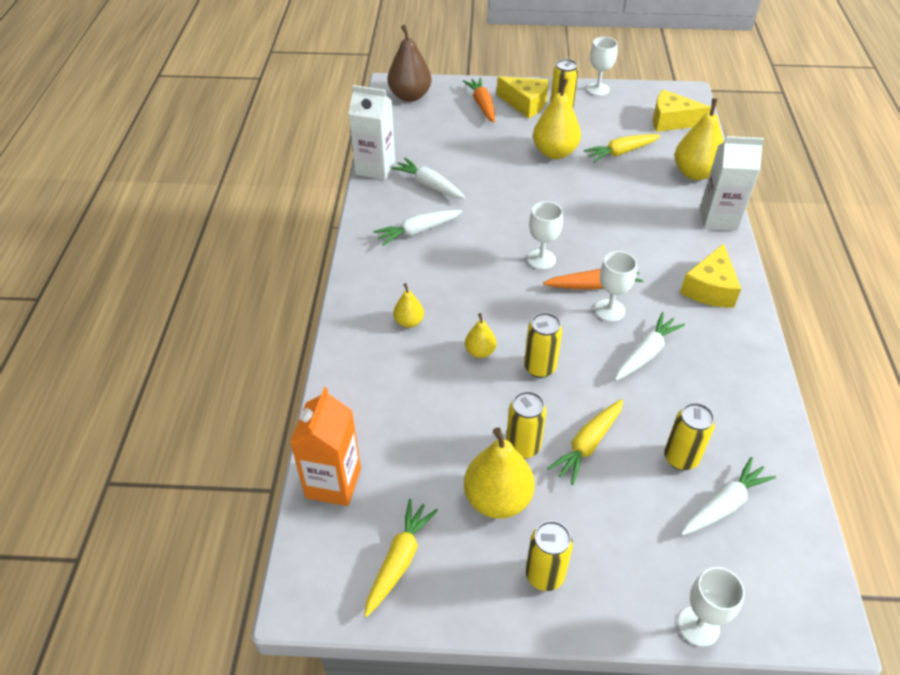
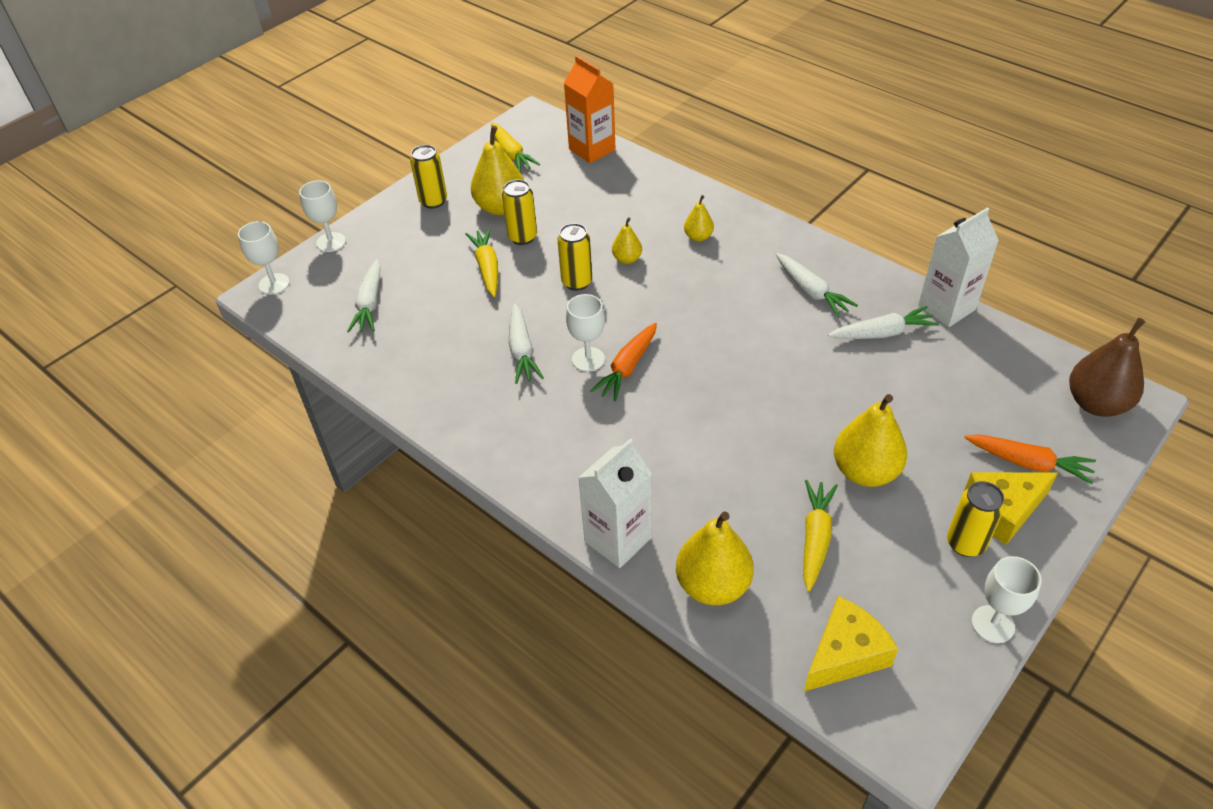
camera: 130 degrees right, 0 degrees up
white carrot [373,210,462,246] -> white carrot turned 135 degrees clockwise [776,253,858,318]
white goblet [527,201,563,270] -> white goblet moved to [238,221,290,295]
yellow can [664,403,715,470] -> none
yellow cheese [680,243,741,308] -> none

